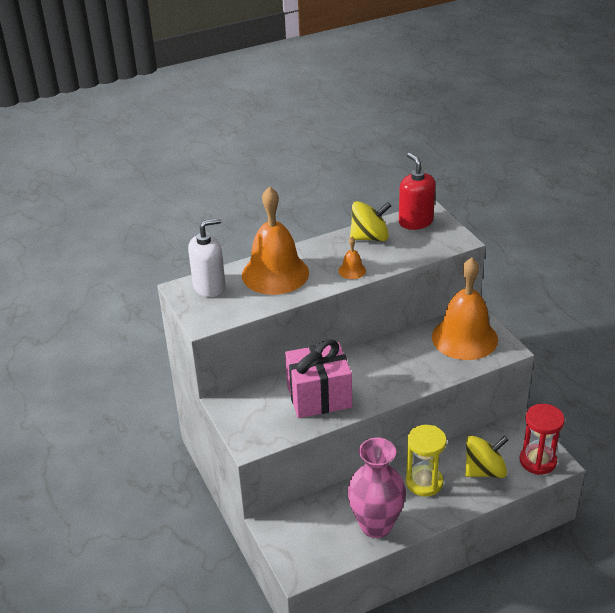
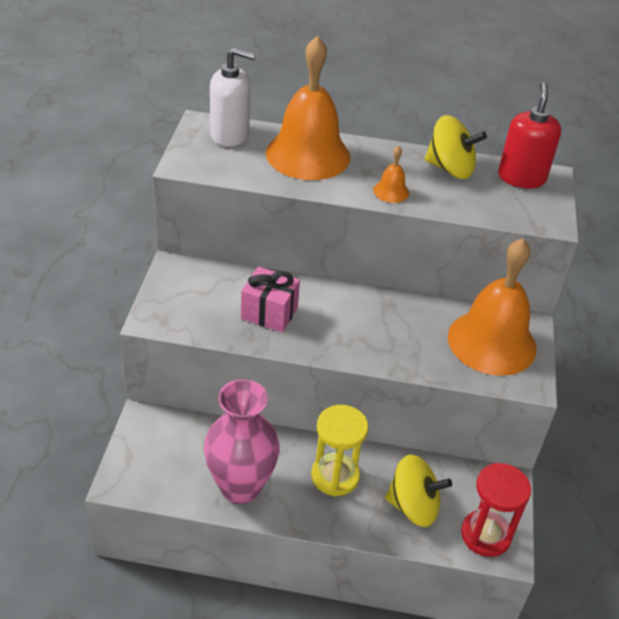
camera: 30 degrees right, 5 degrees up
pink gift [285,339,352,418] -> pink gift [241,267,300,332], size x0.65

